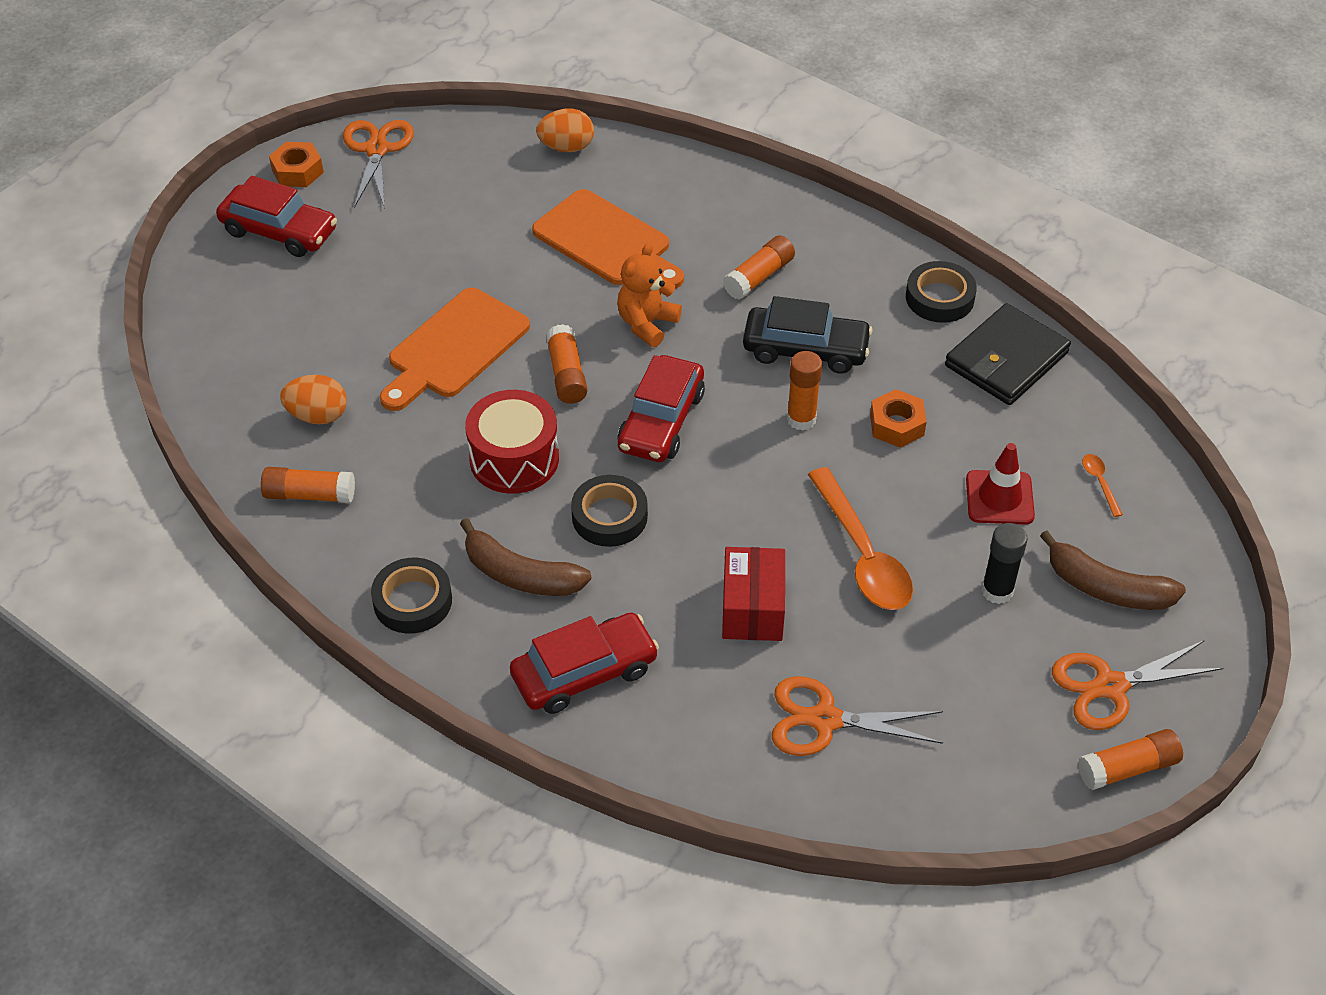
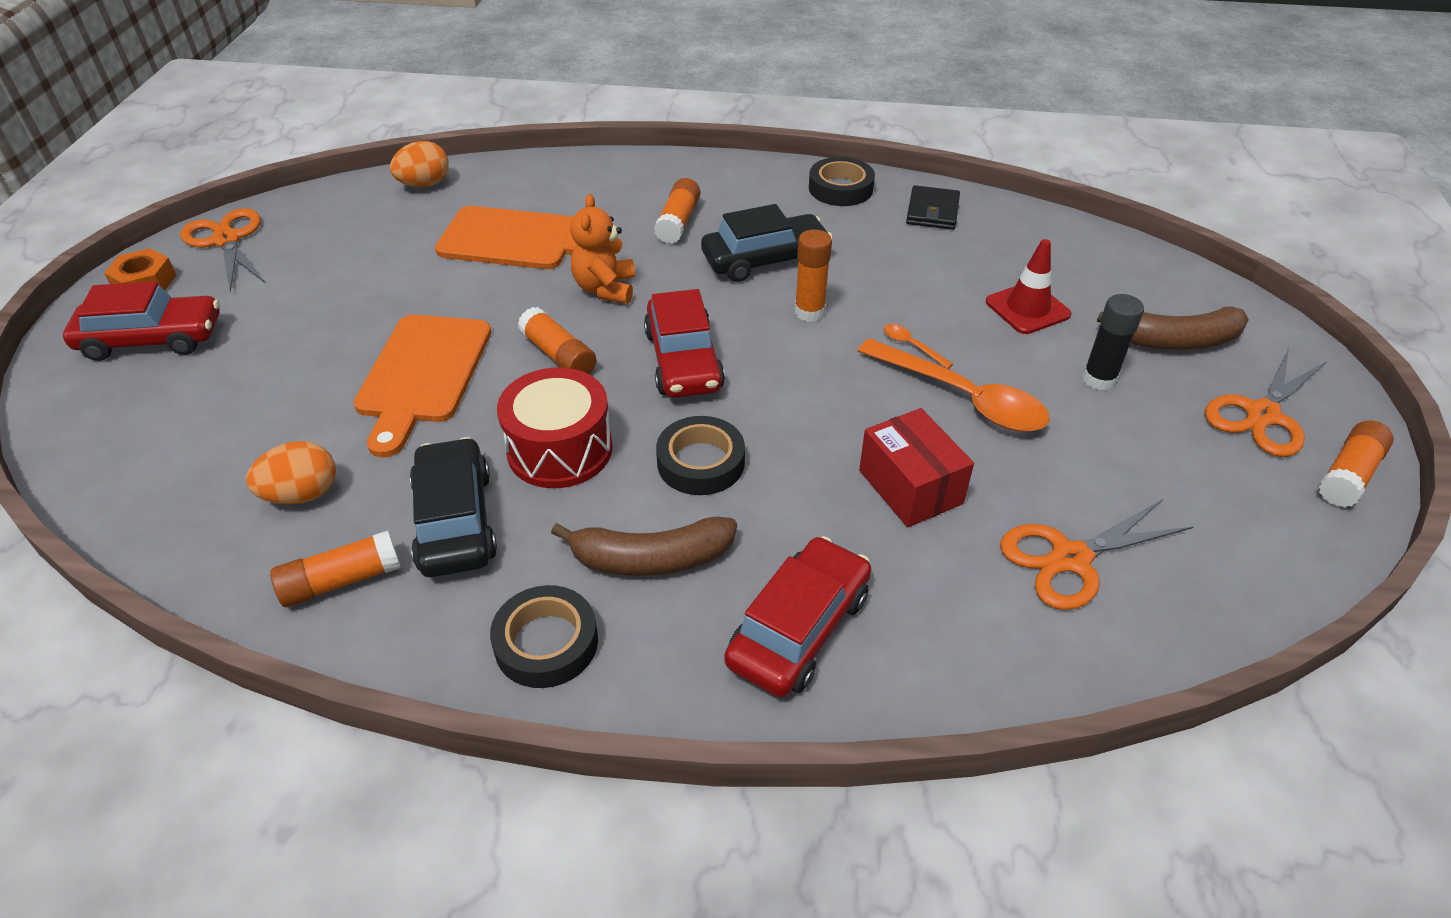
camera: 30 degrees left, 5 degrees down
orange nut [870,389,927,448] -> none
black wallet [945,303,1071,405] -> black wallet [906,185,960,230], size x0.62
orange spoon [1082,454,1123,517] -> orange spoon moved to [883,324,953,369]
none -> black car [410,437,497,577]

